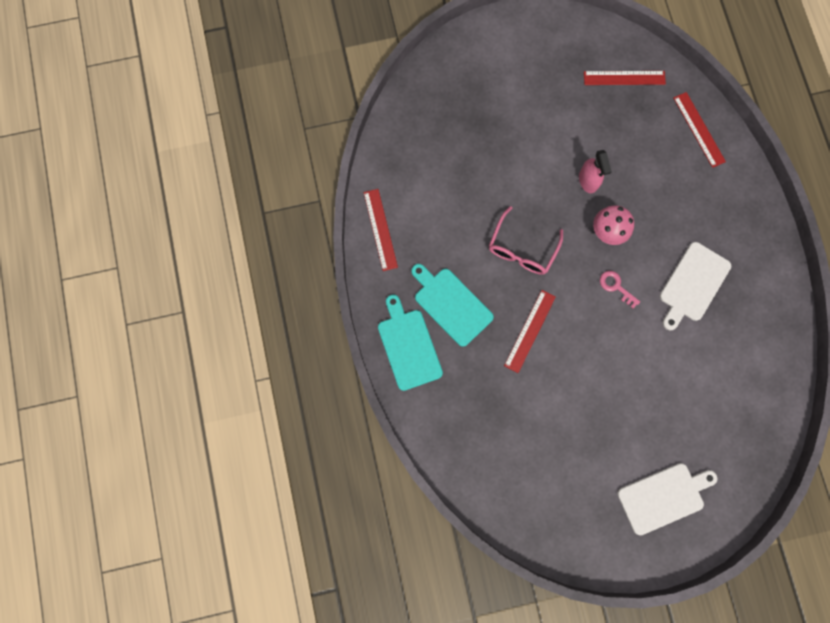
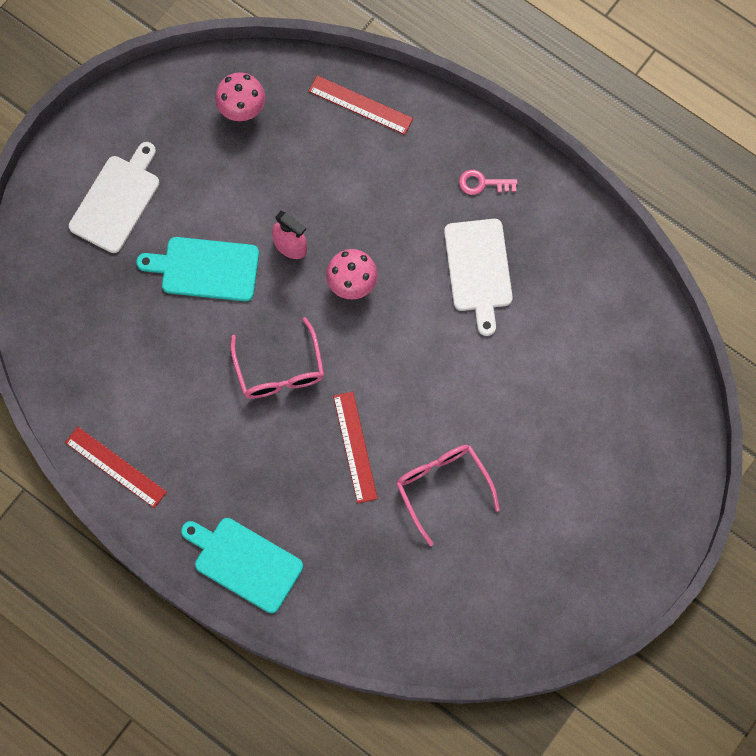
camera: 40 degrees left, 5 degrees down
turquoise cutting board [411,264,494,347] -> turquoise cutting board moved to [136,237,259,301]
red ruler [584,71,666,85] -> pink mushroom [215,72,265,121]
pink key [600,271,640,309] -> pink key moved to [459,170,518,195]
white cutting board [618,463,717,535] -> white cutting board moved to [69,142,159,253]
none -> pink glasses [396,445,500,546]

